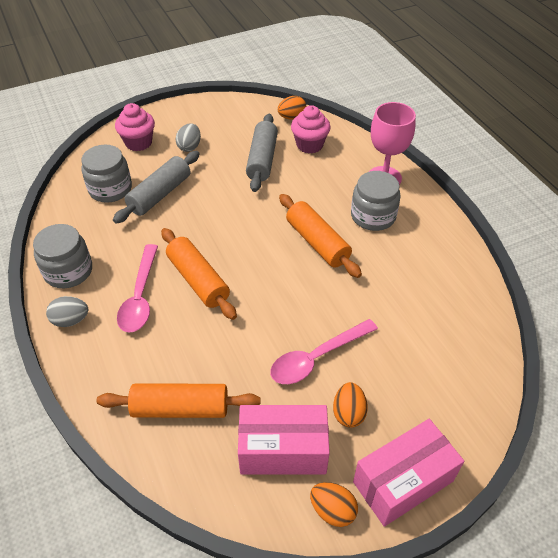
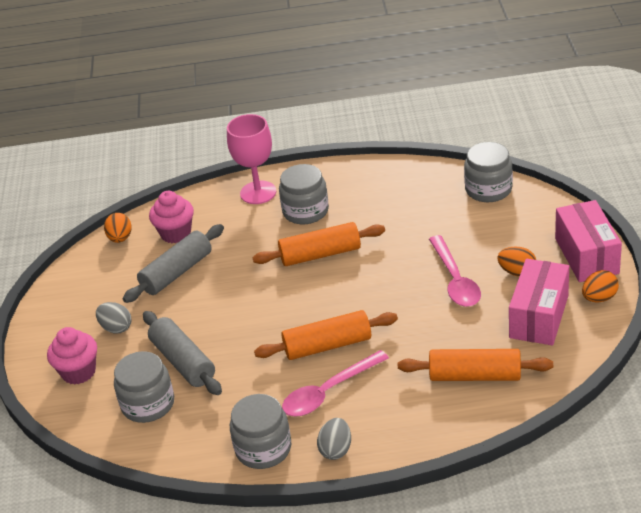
camera: 65 degrees left, 10 degrees down
orange rolling pin [96,383,260,418] -> orange rolling pin turned 75 degrees clockwise [398,349,553,381]
pink spoon [117,244,158,333] -> pink spoon turned 120 degrees clockwise [282,350,389,416]
grey rolling pin [246,114,278,192] -> grey rolling pin turned 75 degrees counterclockwise [123,224,224,303]
none -> grey jar [464,142,513,202]

